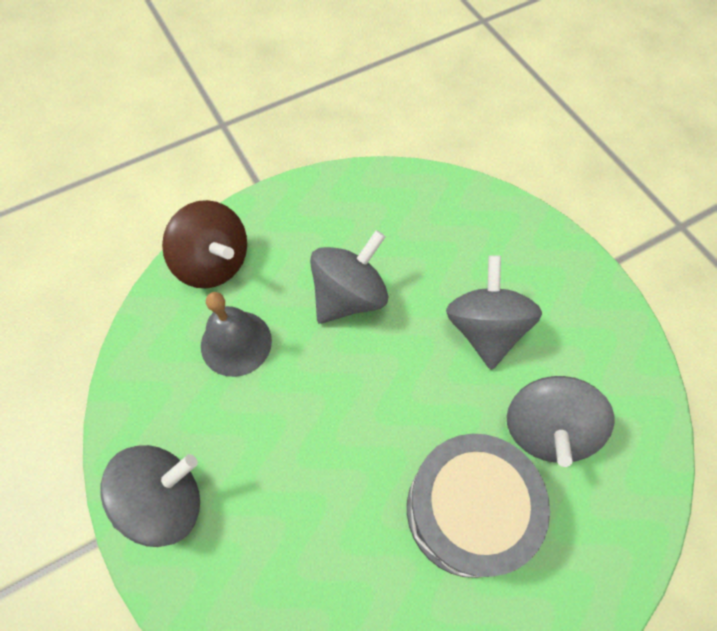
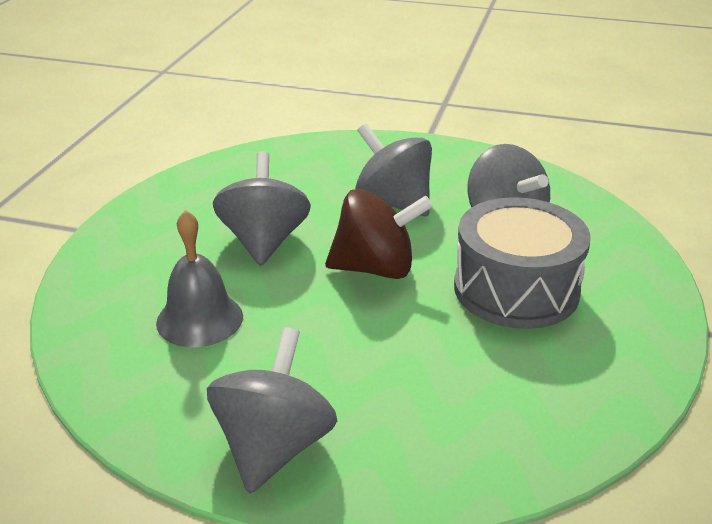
camera: 45 degrees left, 30 degrees down
brown spinning top [162,200,247,288] -> brown spinning top moved to [325,189,433,279]

